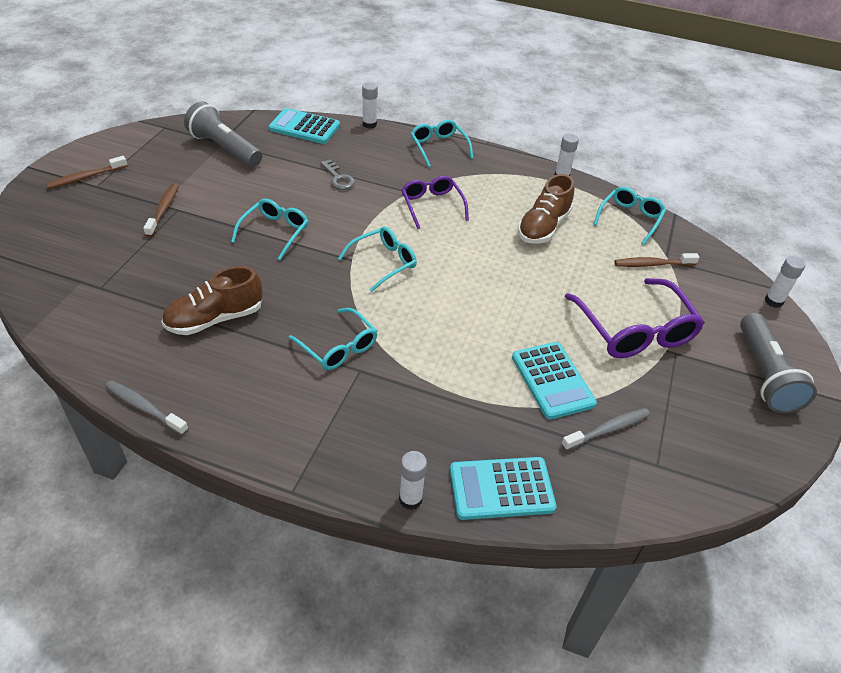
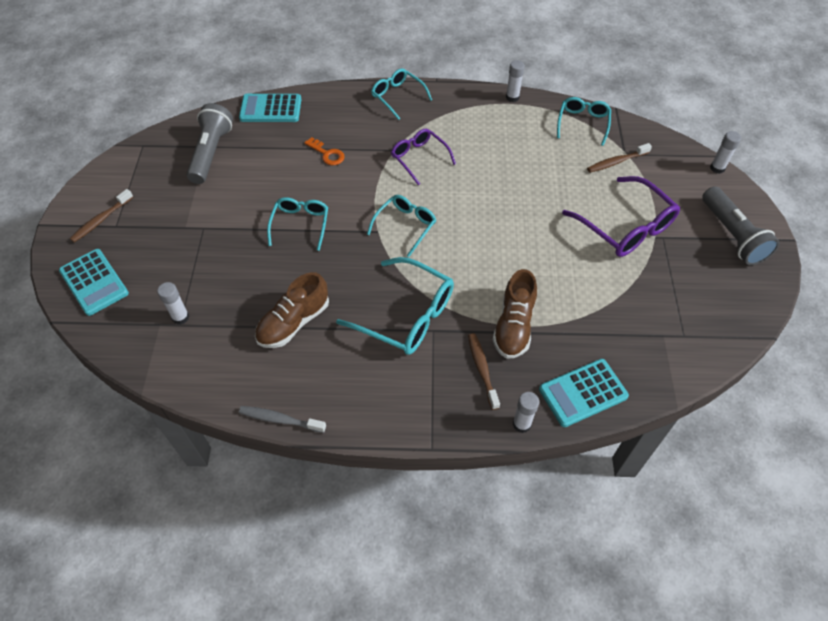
camera: 15 degrees left, 10 degrees up
brown toothbrush [143,184,179,237] -> brown toothbrush moved to [468,333,500,410]
grey flashlight [184,101,262,167] -> grey flashlight turned 75 degrees clockwise [186,103,233,184]
turquoise glasses [289,308,377,370] -> turquoise glasses [336,257,454,355], size x1.61
grey key [320,159,355,190] -> orange key [304,137,345,165]
white glue stick [362,82,378,129] -> white glue stick moved to [157,282,189,325]
turquoise calculator [512,342,597,420] -> turquoise calculator moved to [59,249,129,316]
brown shoe [518,174,574,244] -> brown shoe moved to [493,269,537,359]
grey toothbrush [561,408,650,451] -> none

